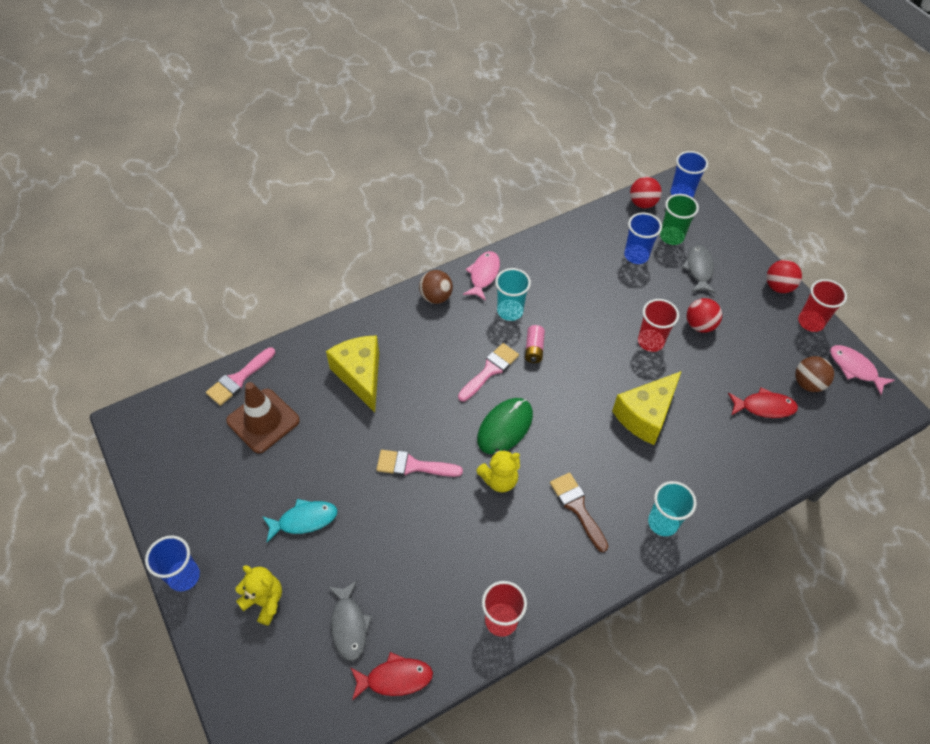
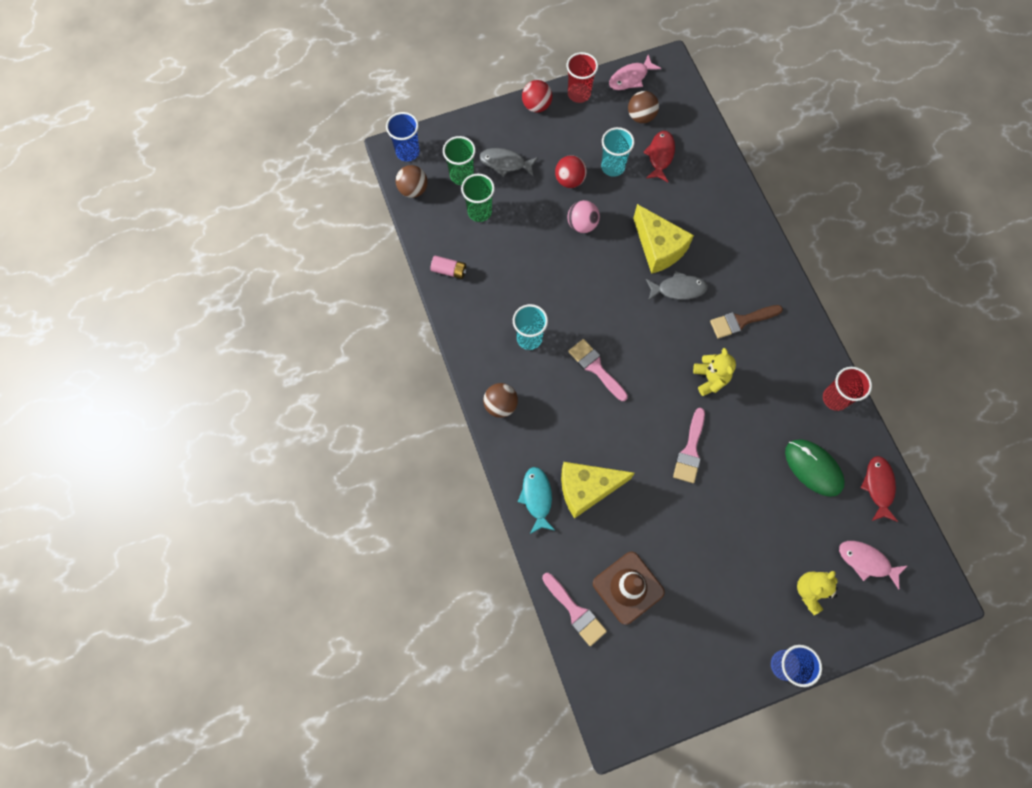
camera: 80 degrees left, 15 degrees up
turquoise fish [262,499,337,542] -> turquoise fish moved to [518,467,555,534]
grey fish [328,581,372,661] -> grey fish moved to [646,271,708,301]
pink fish [463,251,500,301] -> pink fish moved to [839,541,907,589]
green mouse [477,398,533,454] -> green mouse moved to [785,439,845,497]
pink battery [525,325,545,363] -> pink battery moved to [431,256,467,279]
blue cup [624,212,662,264] -> green cup [461,174,495,222]
red ball [630,177,662,209] -> brown ball [396,165,428,198]
red cup [638,299,679,352] -> pink ball [568,200,600,233]
turquoise cup [648,481,697,536] -> turquoise cup moved to [601,127,635,177]

